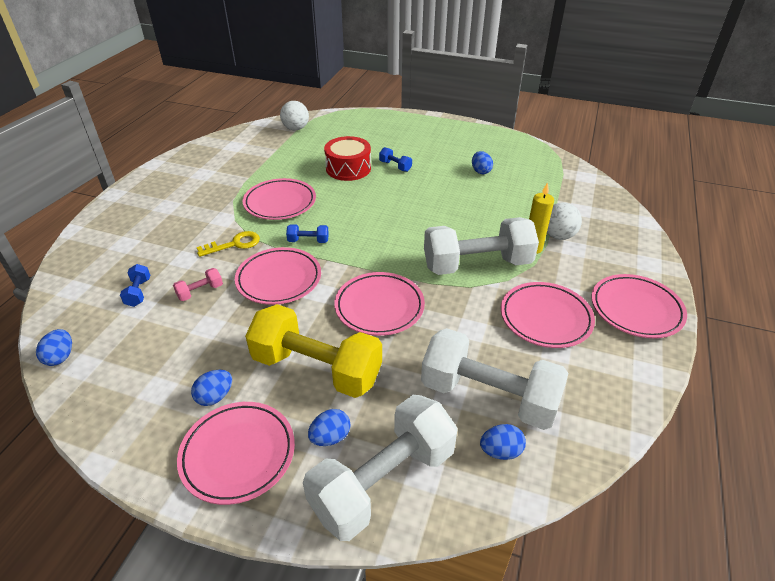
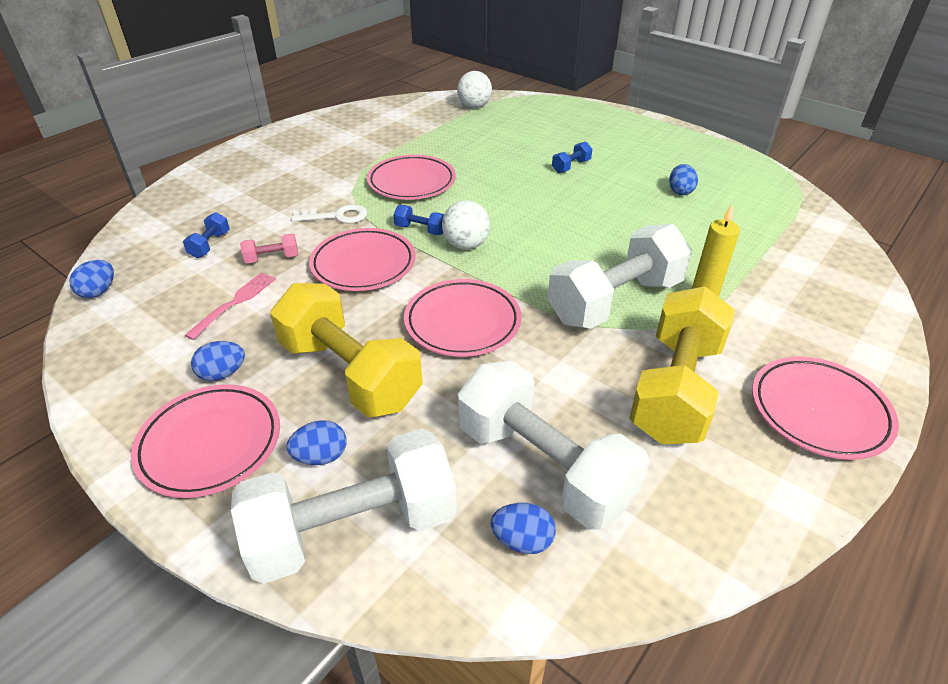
camera: 20 degrees right, 0 degrees up
yellow key [197,231,260,257] -> white key [291,204,367,223]
red drum [324,136,371,181] -> none
blue dumbbell [379,147,412,172] -> blue dumbbell turned 75 degrees clockwise [552,142,592,173]
white dumbbell [424,217,539,275] -> white dumbbell turned 45 degrees counterclockwise [548,224,692,329]
pink plate [501,282,595,348] -> yellow dumbbell [629,286,735,444]
white ball [547,202,582,240] -> white ball moved to [442,200,490,250]
none -> pink fork [184,273,276,340]

